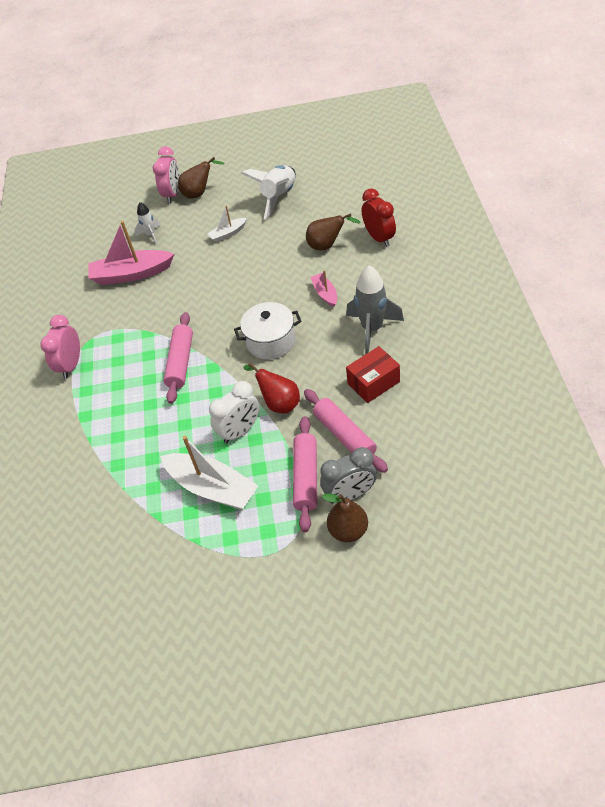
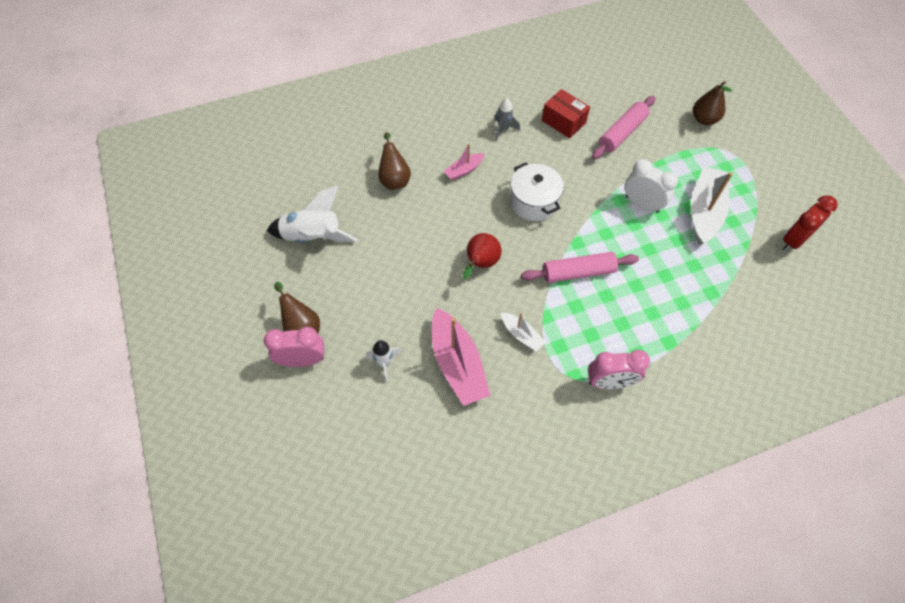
camera: 110 degrees left, 10 degrees up
white boat [207,205,247,242] -> white boat moved to [501,312,546,352]
red pear [243,363,300,414] -> red pear moved to [463,233,501,279]
pink rolling pin [293,416,317,532] -> none
grey clock [320,447,377,504] -> none
grey rocket [346,265,404,354] -> grey rocket [494,98,520,141], size x0.55
red clock [362,188,396,247] -> red clock moved to [783,195,838,251]

